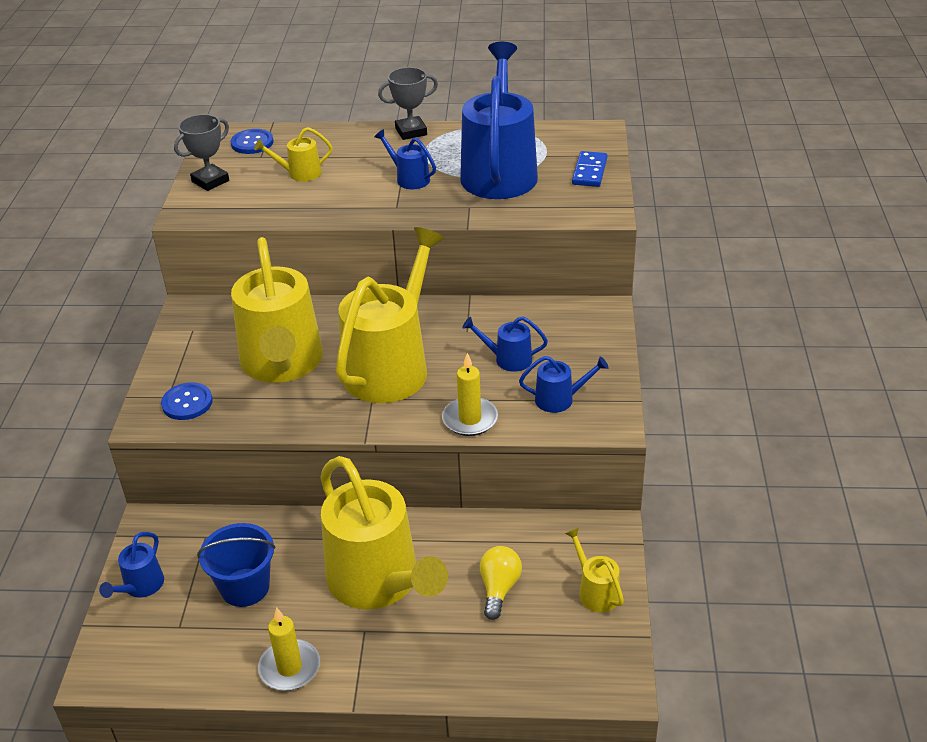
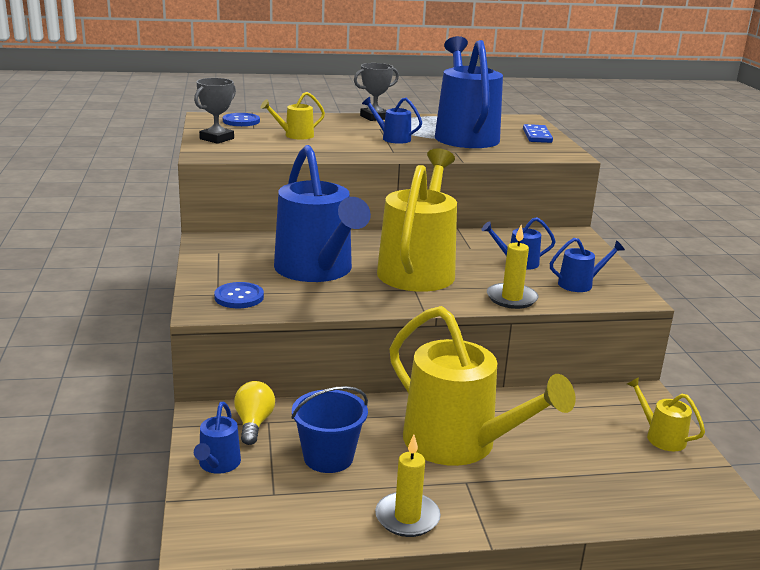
camera: 15 degrees left, 15 degrees down
yellow watering can [231,237,323,383] -> blue watering can [274,145,371,282]
yellow light bulb [480,546,522,620] -> yellow light bulb moved to [234,381,275,445]

